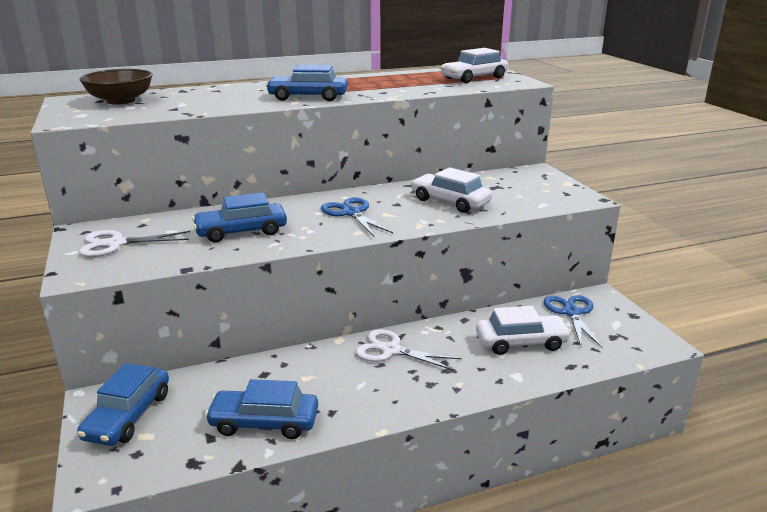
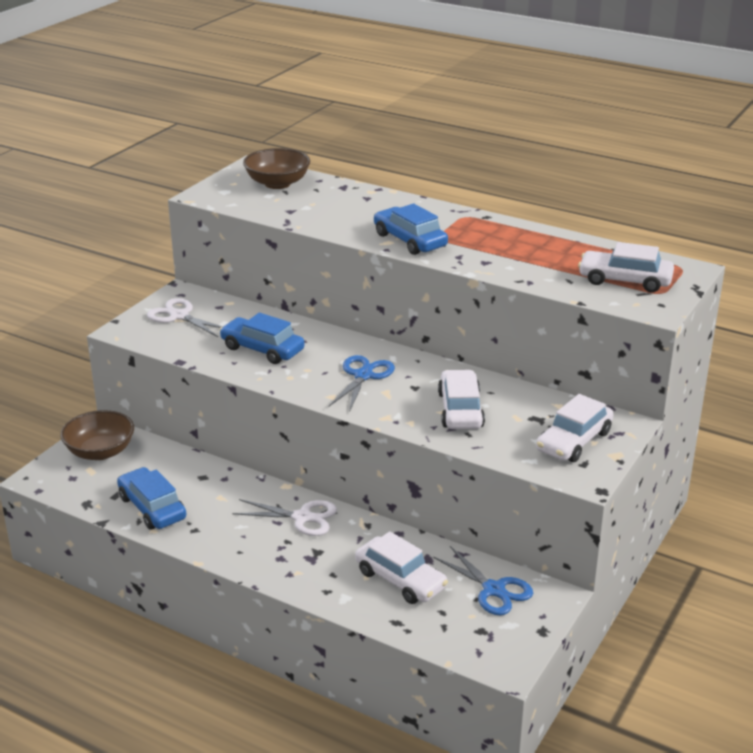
camera: 50 degrees right, 5 degrees up
blue car [77,363,169,446] -> brown bowl [60,410,134,460]
white scissors [356,329,462,371] -> white scissors turned 120 degrees clockwise [232,499,337,536]
blue scissors [544,295,603,349] -> blue scissors turned 90 degrees clockwise [433,546,533,615]
none -> white car [536,394,614,462]

